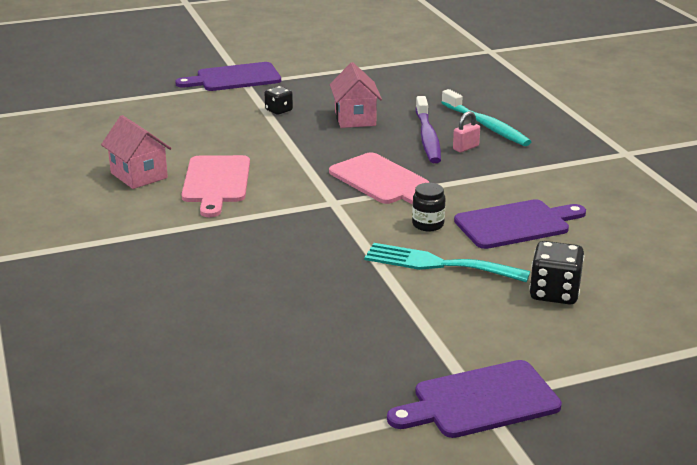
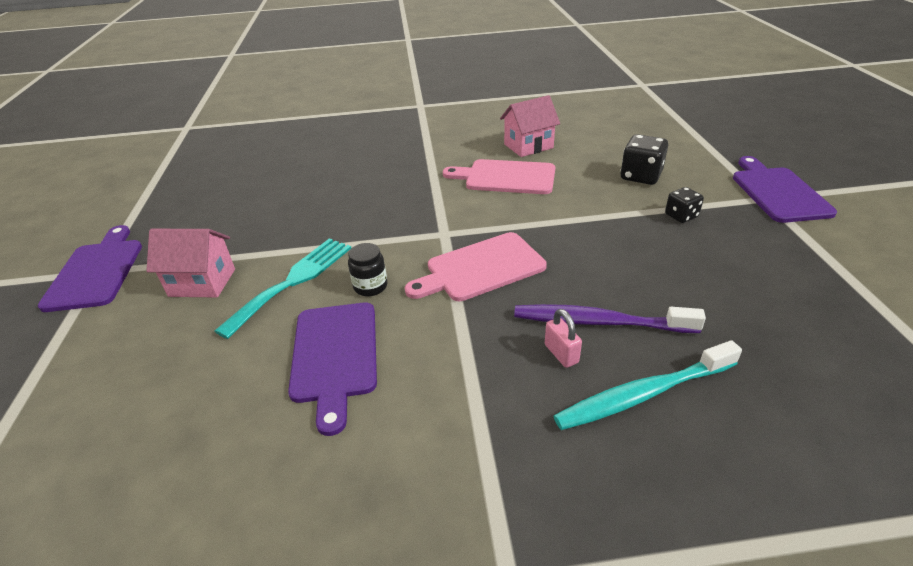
camera: 105 degrees right, 10 degrees up
pink house [330,62,382,128] -> pink house moved to [147,229,235,298]
black dice [529,241,584,305] -> black dice moved to [621,134,668,185]

